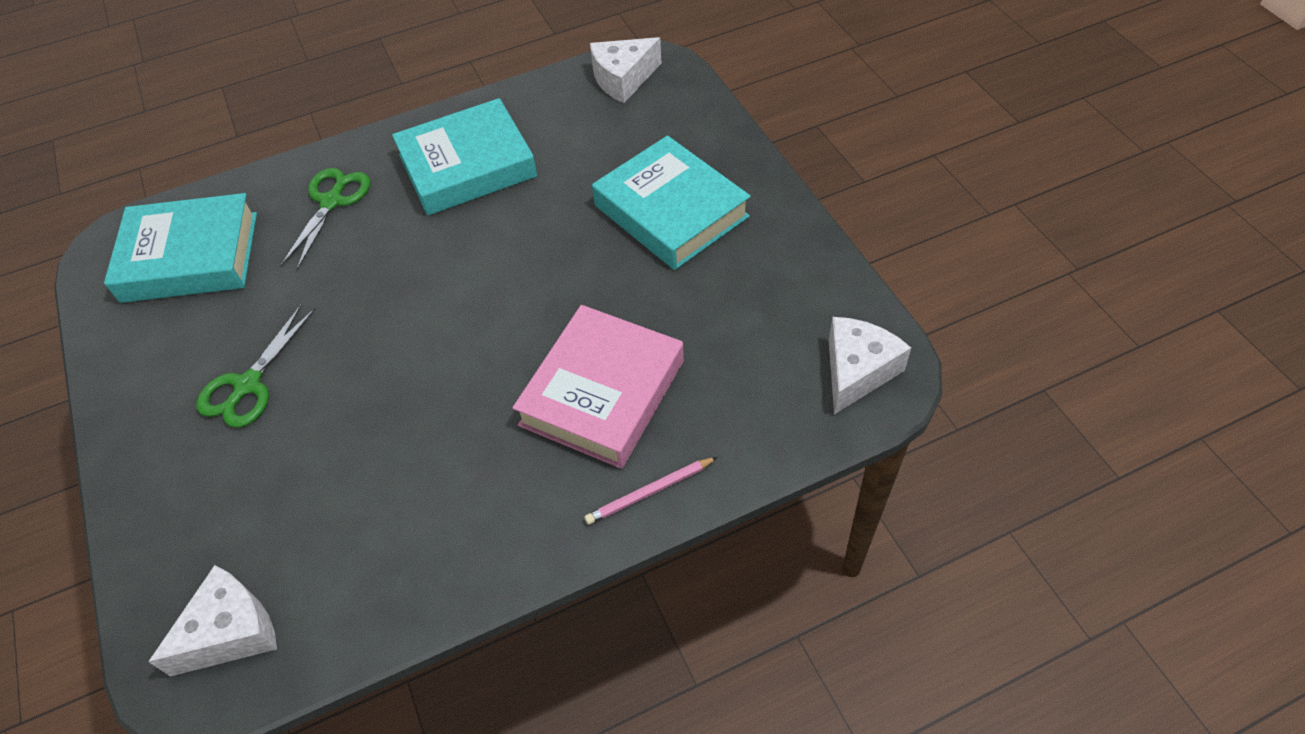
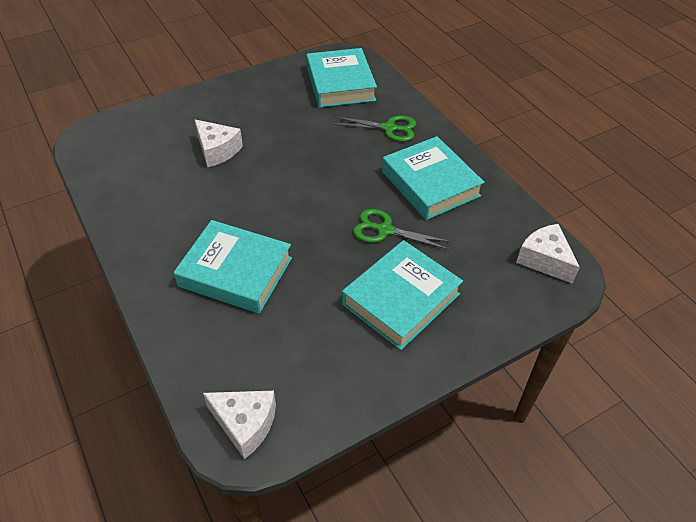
camera: 80 degrees right, 5 degrees down
white cheese [148,565,277,677] -> white cheese moved to [194,119,243,168]
green scissors [196,304,316,428] -> green scissors moved to [353,209,452,250]
pink book [512,305,684,469] -> turquoise book [174,220,292,314]
pink pencil [584,457,717,525] -> none

